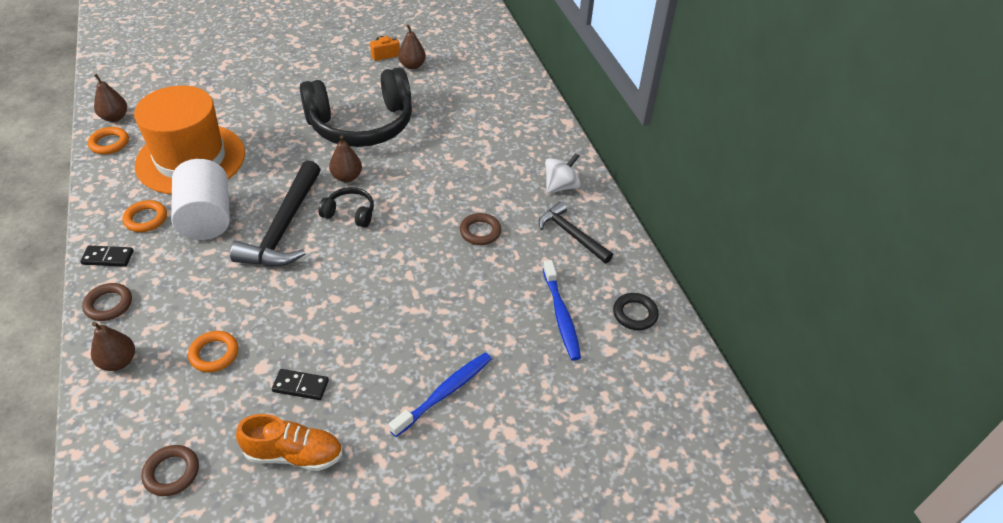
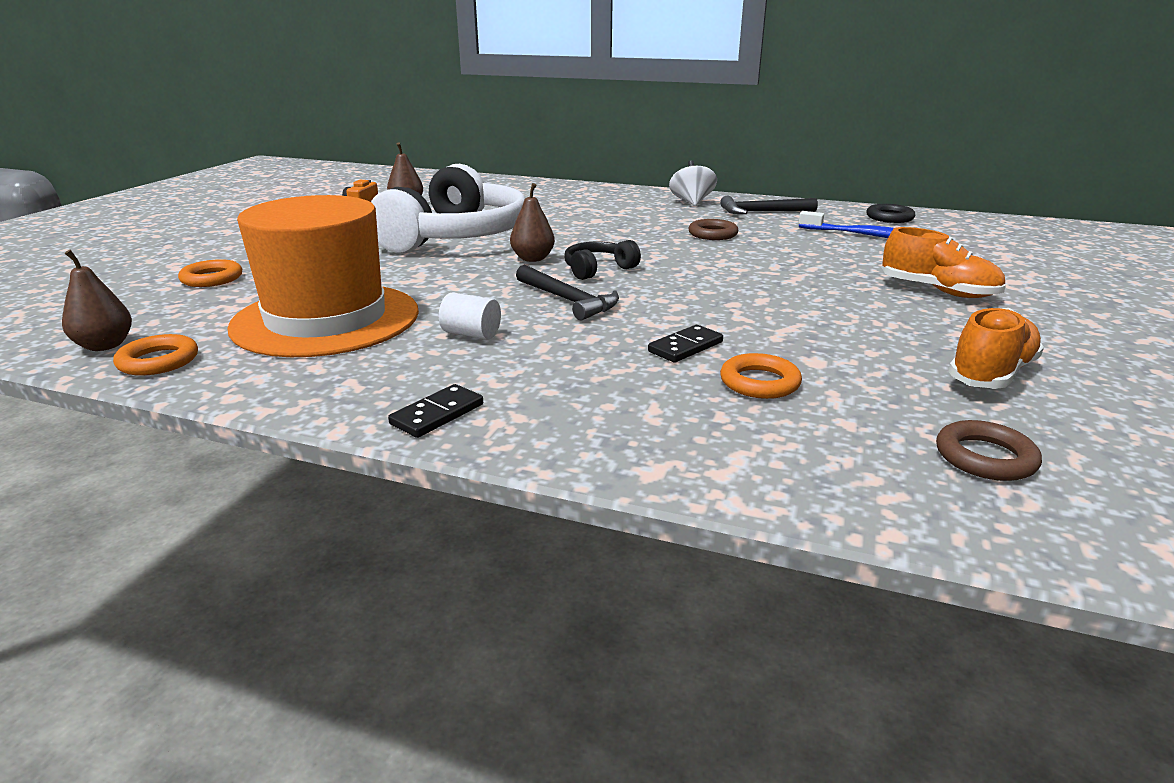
camera: 50 degrees left, 20 degrees down
brown ring [82,283,132,321] -> none
brown pear [91,322,135,371] -> none
orange ring [123,200,167,232] -> orange ring moved to [178,259,242,287]
white cylinder [171,159,230,240] -> white cylinder [439,292,501,340], size x0.46
black hammer [230,160,321,266] -> black hammer [516,265,619,320], size x0.61
black domino [272,369,329,400] -> black domino moved to [648,325,723,362]
black headphones [300,67,412,147] -> white headphones [371,164,525,253]
blue toothbrush [389,352,492,437] -> orange shoe [882,227,1006,298]

